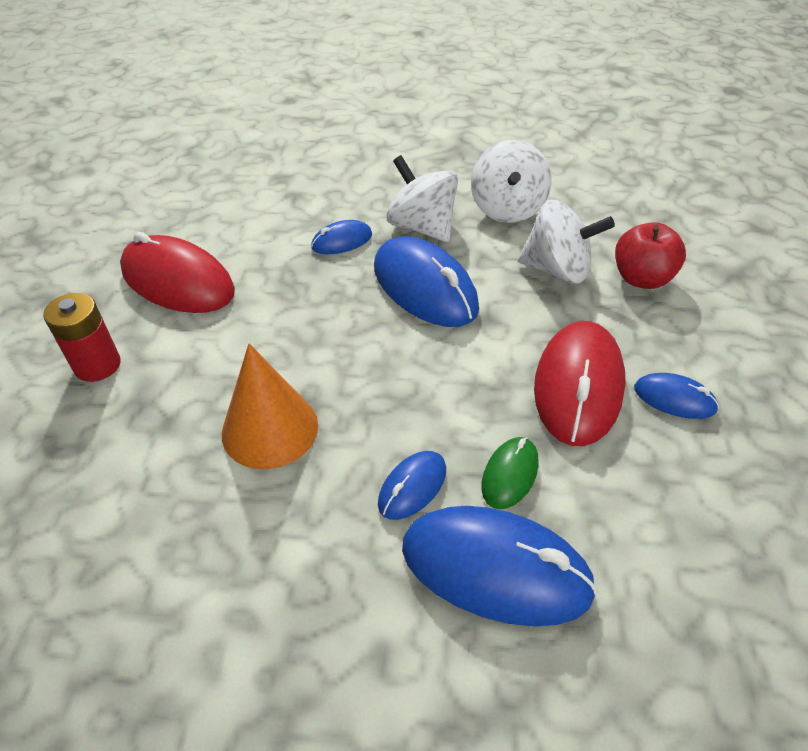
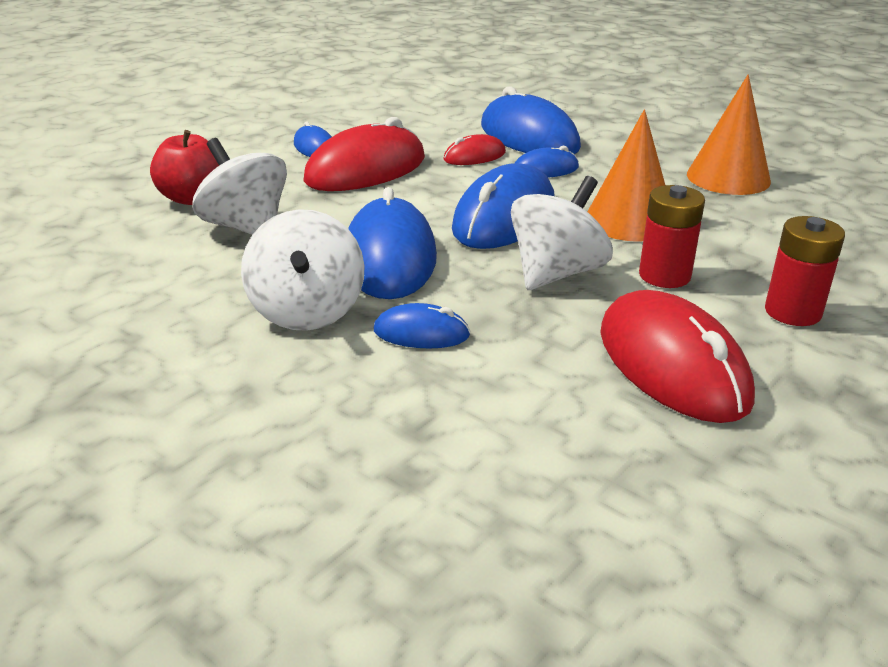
camera: 145 degrees left, 15 degrees down
white spinning top [471,140,552,223] -> white spinning top moved to [511,176,613,290]
green mouse [482,437,539,509] -> red mouse [443,134,506,165]
none -> blue mouse [452,163,555,249]
none -> red battery [639,185,705,288]
none -> orange cone [687,75,771,195]

